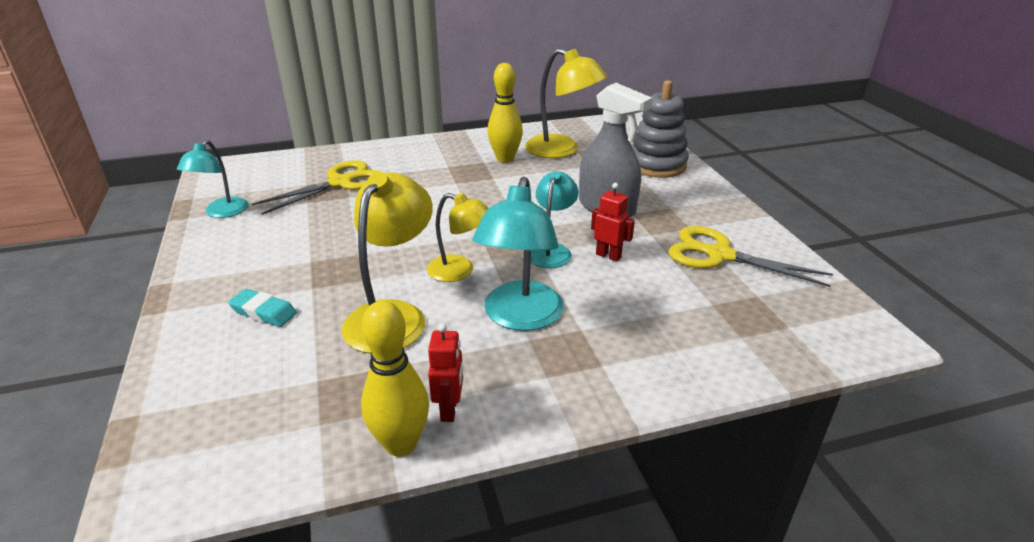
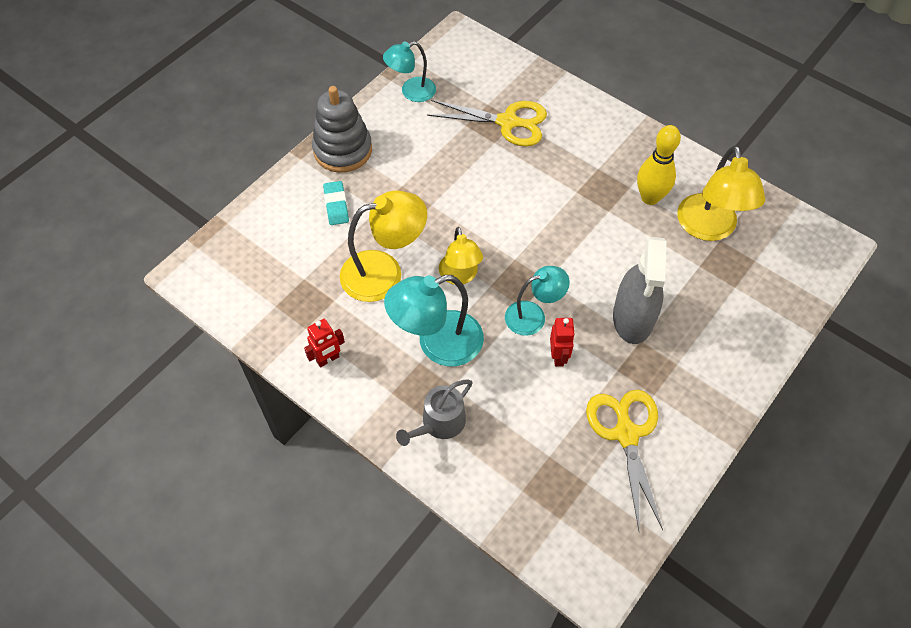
camera: 55 degrees right, 25 degrees up
yellow bowling pin [361,301,429,457] -> none
grey stacking toy [631,80,689,178] -> grey stacking toy moved to [312,86,372,173]
none -> grey watering can [396,379,473,446]

